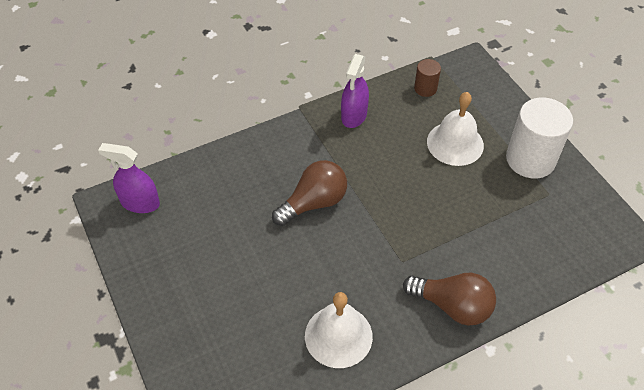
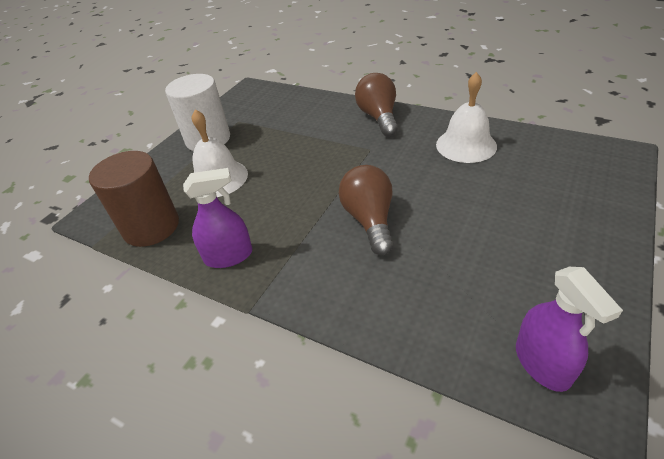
camera: 120 degrees left, 10 degrees down
brown light bulb [272,160,347,226] -> brown light bulb turned 60 degrees clockwise [339,165,394,255]
brown cylinder [414,59,441,97] -> brown cylinder [89,151,179,247], size x2.00

